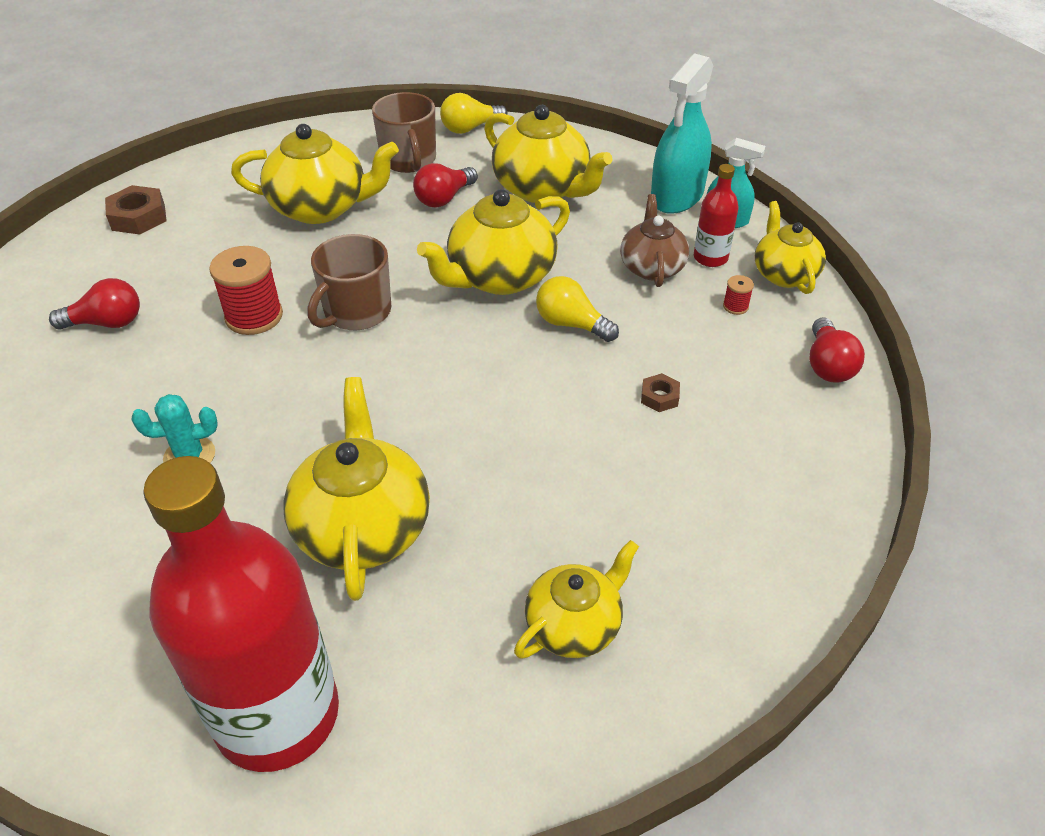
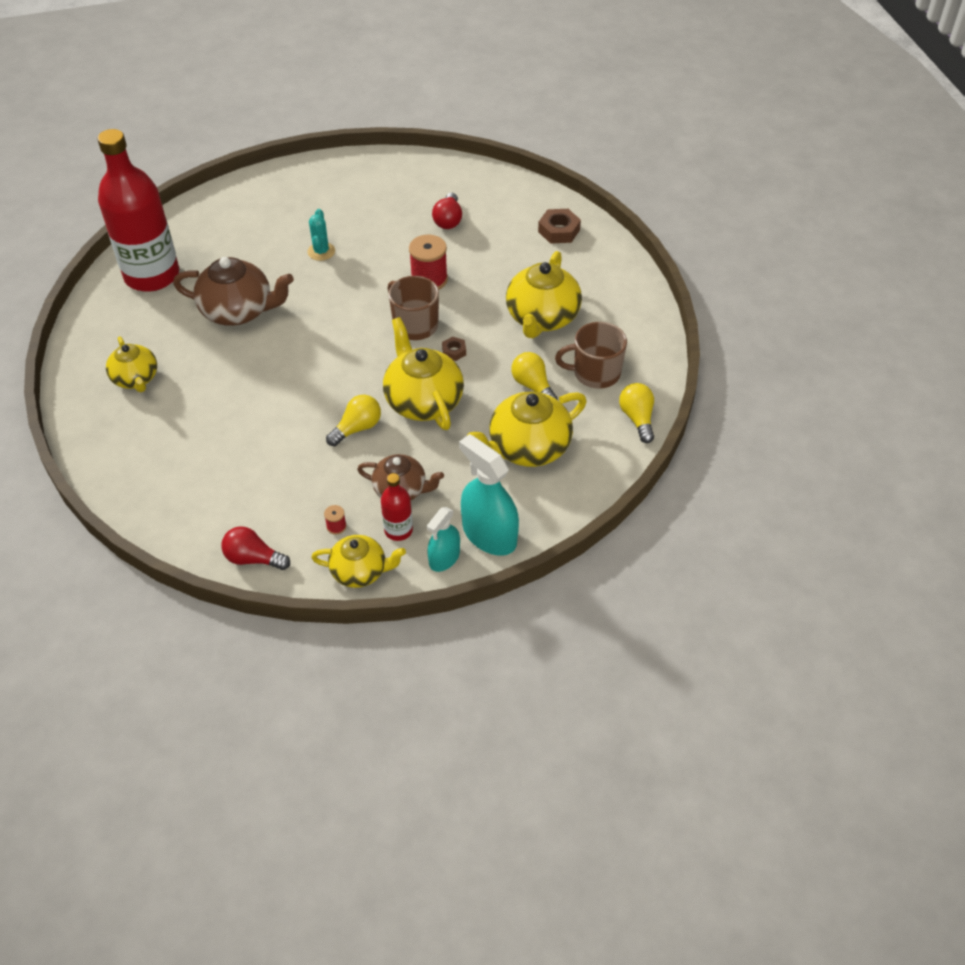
camera: 105 degrees right, 5 degrees up
yellow teapot [283,377,430,601] -> brown teapot [173,257,294,326]
red light bulb [413,163,478,208] -> yellow light bulb [511,352,558,399]
brown nut [641,373,680,412] -> brown nut moved to [442,336,466,361]

